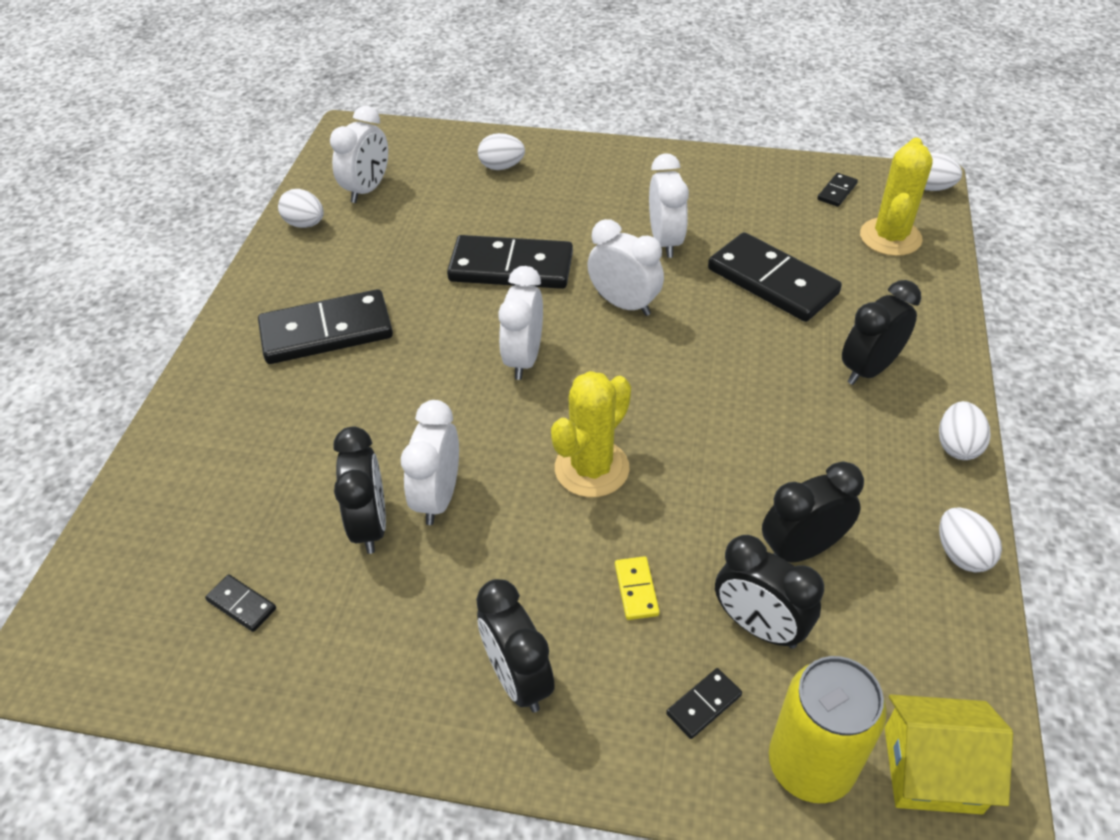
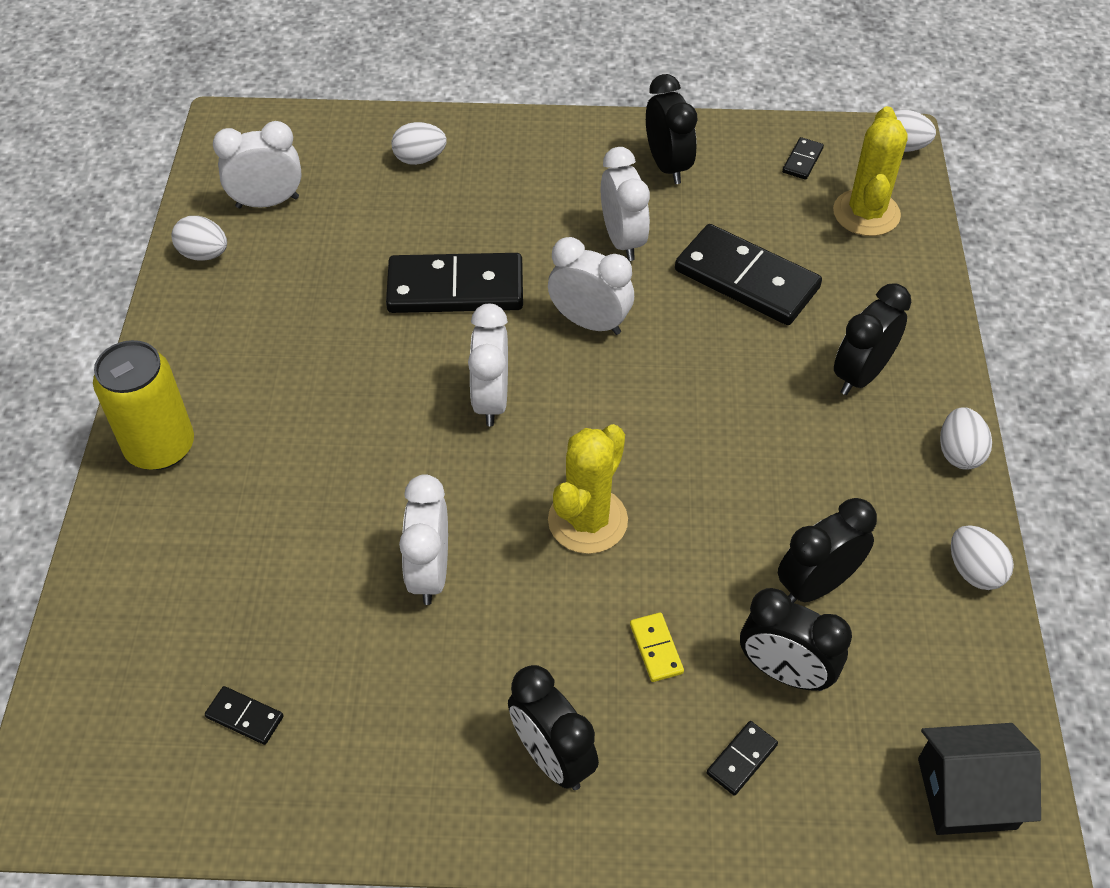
camera: 10 degrees left, 5 degrees up
black domino [258,289,393,364] -> none
white clock [330,106,388,203] -> white clock turned 120 degrees counterclockwise [213,121,302,208]
black clock [333,427,386,554] -> black clock moved to [646,74,698,184]
yellow can [769,656,887,803] -> yellow can moved to [93,340,194,470]
yellow house [885,695,1013,814] -> black house [918,723,1041,835]

